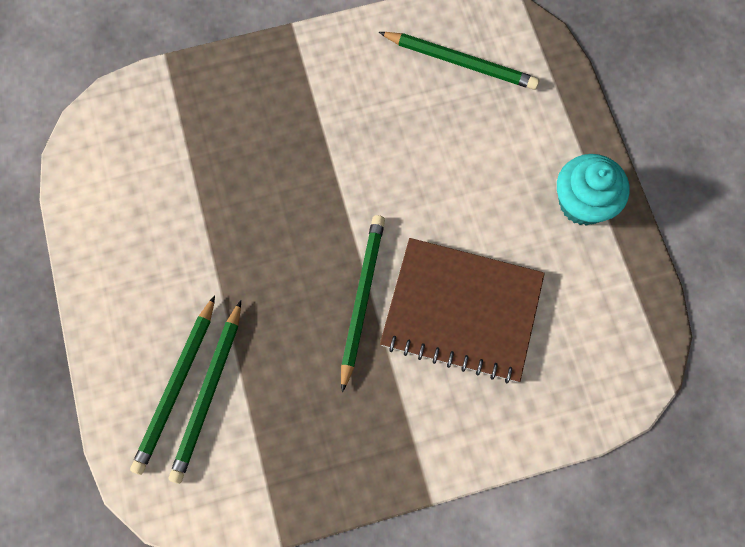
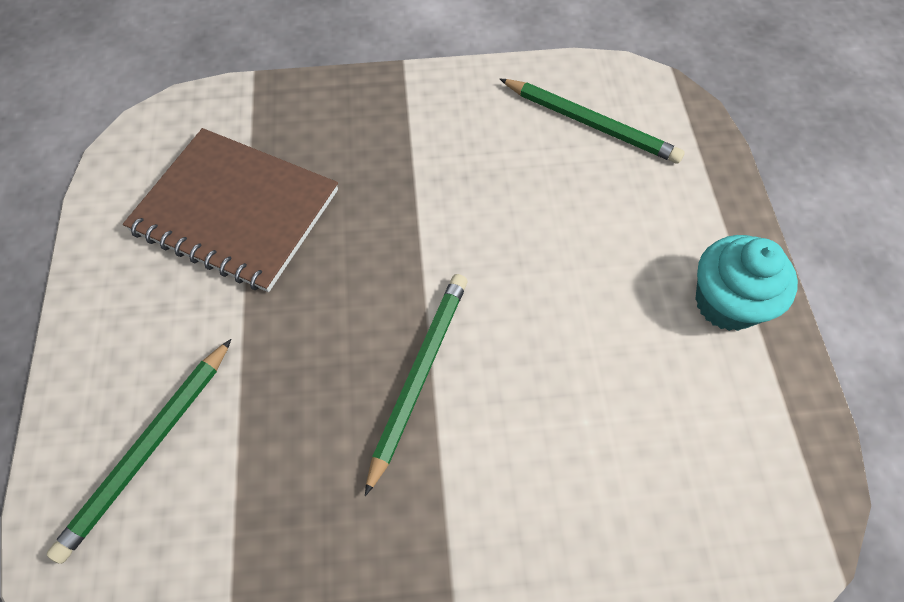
camera: 10 degrees right, 10 degrees down
green pencil [169,300,241,484] -> none
brown notebook [380,238,545,383] -> brown notebook moved to [123,128,338,292]

